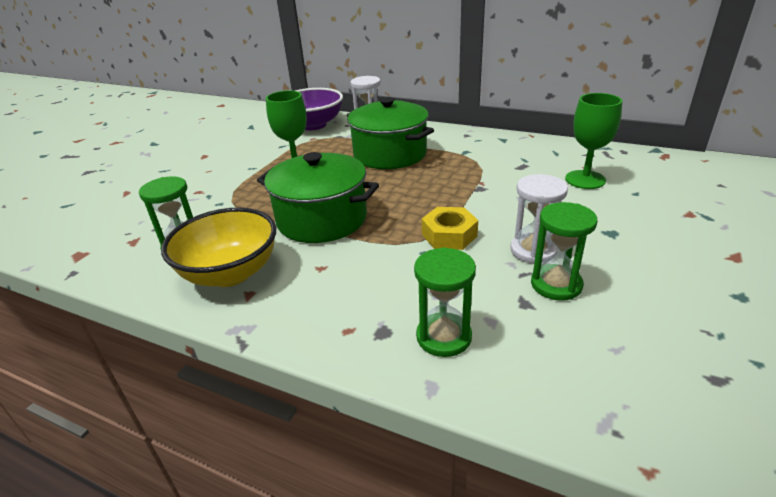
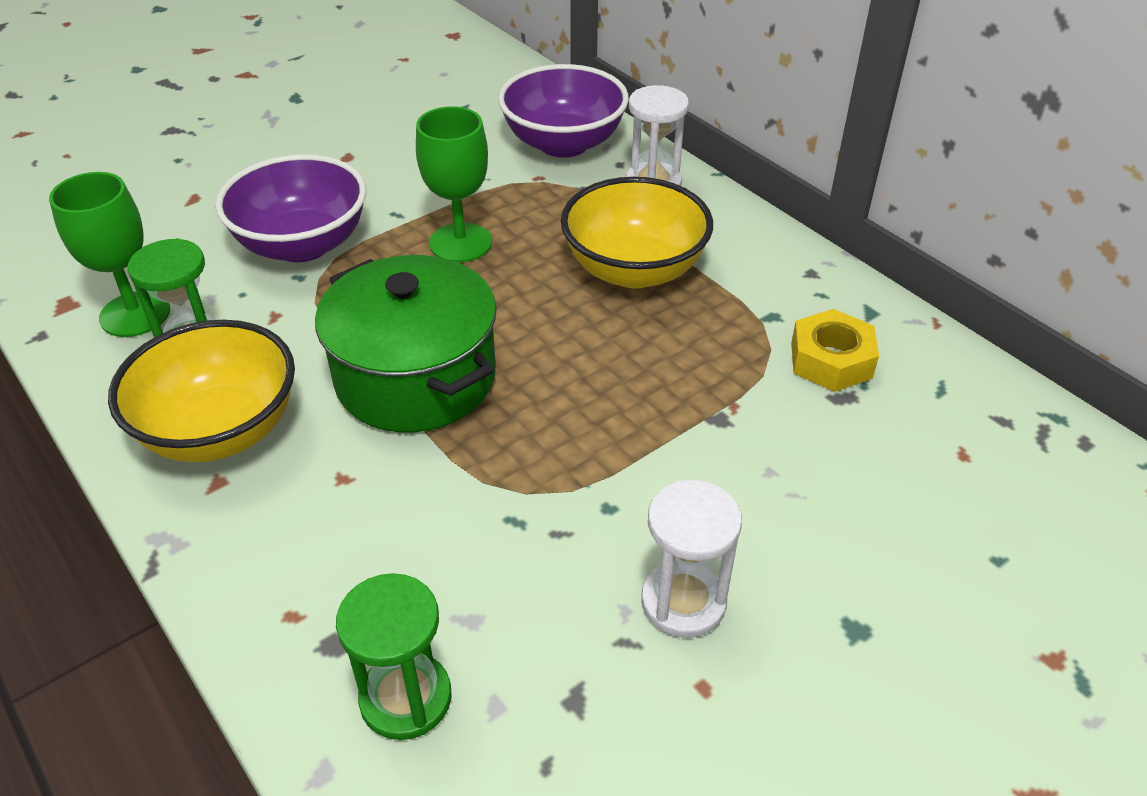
camera: 25 degrees right, 10 degrees up
green pot [347,97,434,169] -> yellow bowl [561,177,713,289]
yellow nut [422,207,478,250] -> yellow nut moved to [791,309,879,392]
green hourglass [531,202,598,301] -> none
green goblet [565,93,622,189] -> green goblet moved to [49,172,170,337]
none -> purple bowl [215,154,366,262]

